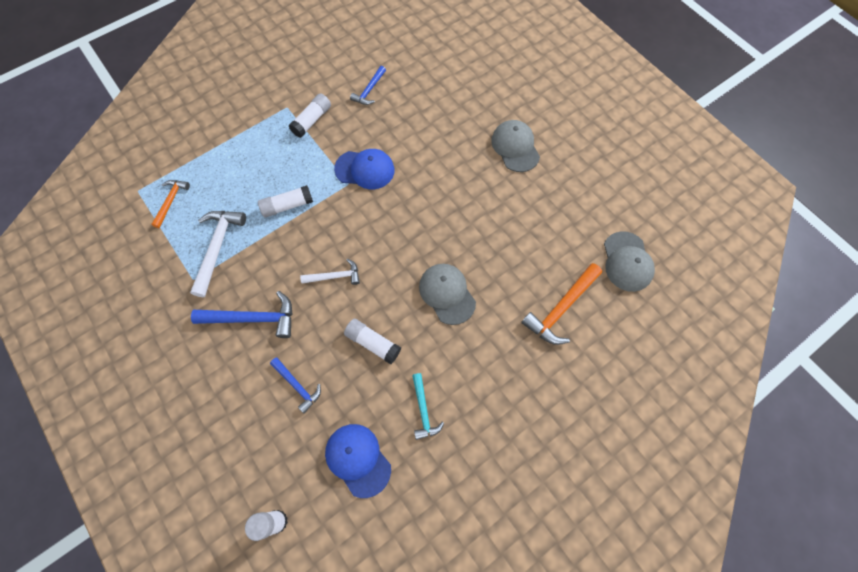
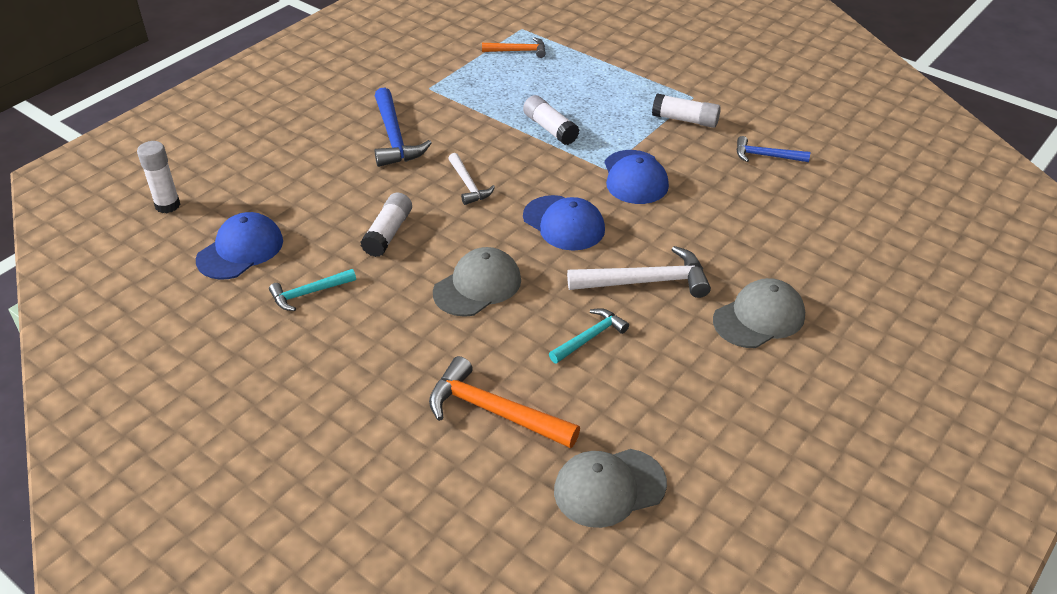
camera: 75 degrees right, 25 degrees down
white hammer [190,211,246,297] -> white hammer moved to [567,246,711,298]
blue hammer [270,358,321,413] -> none
none -> blue cap [523,195,605,251]
none -> turquoise hammer [549,308,629,363]

